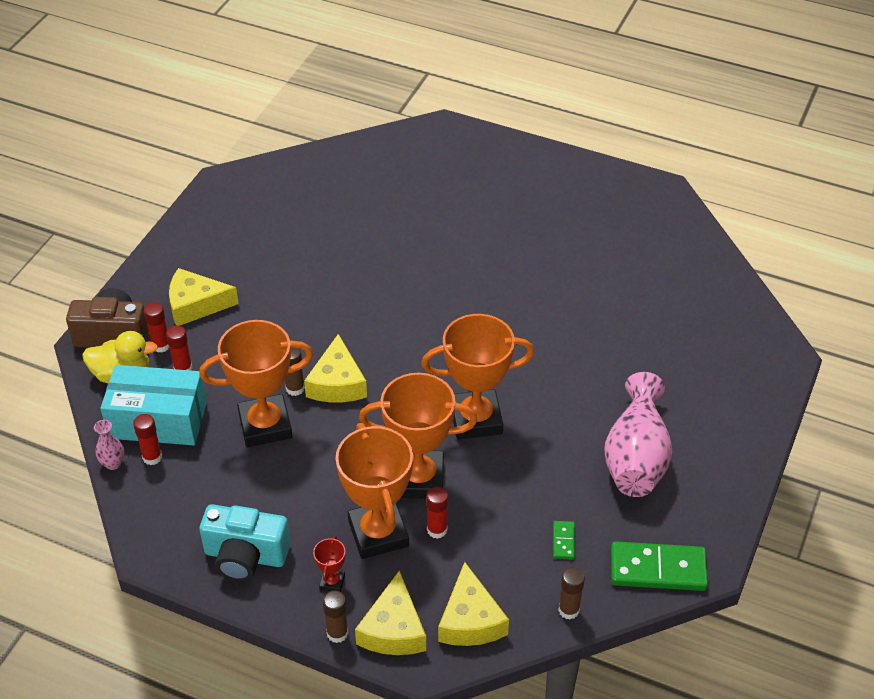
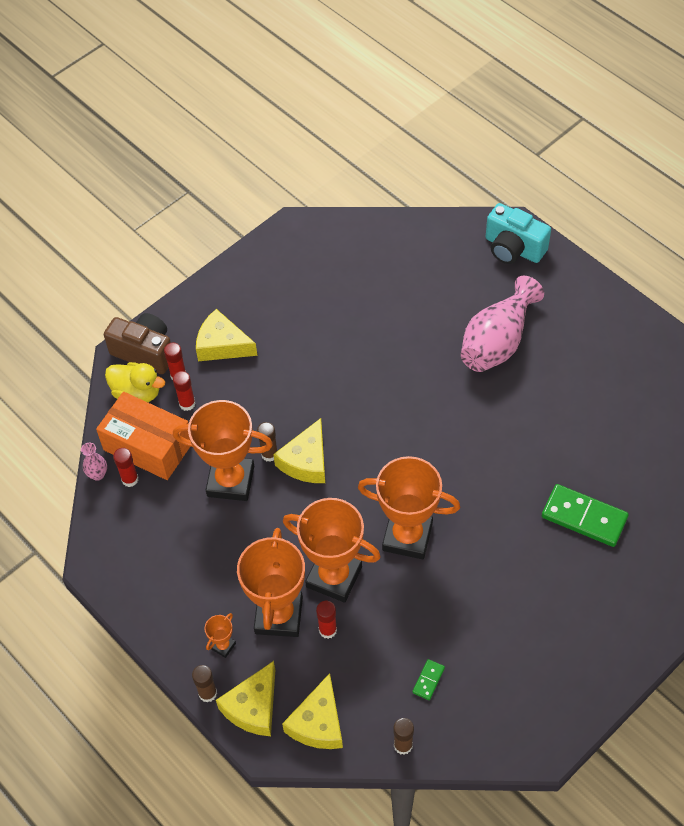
camera: 25 degrees right, 10 degrees up
turquoise box [100,365,207,446] -> orange box [96,392,191,480]
turquoise camera [199,504,290,581] -> turquoise camera moved to [486,203,551,264]
red trophy [313,536,345,592] -> orange trophy [205,613,236,658]
pink vase [605,372,673,497] -> pink vase moved to [461,276,544,372]
green domino [611,541,708,591] -> green domino moved to [542,484,629,547]

